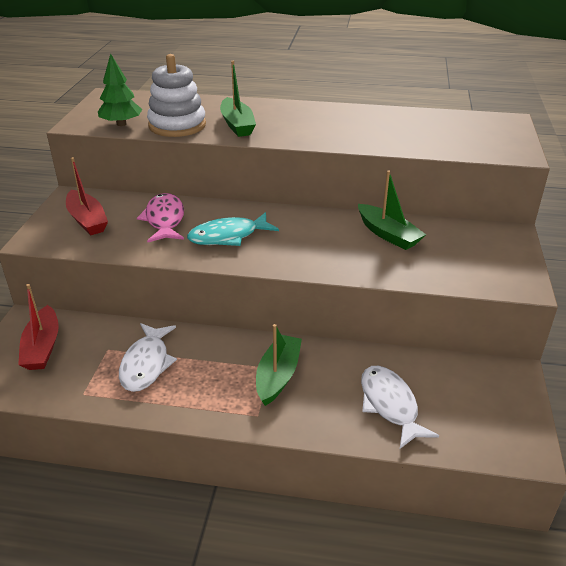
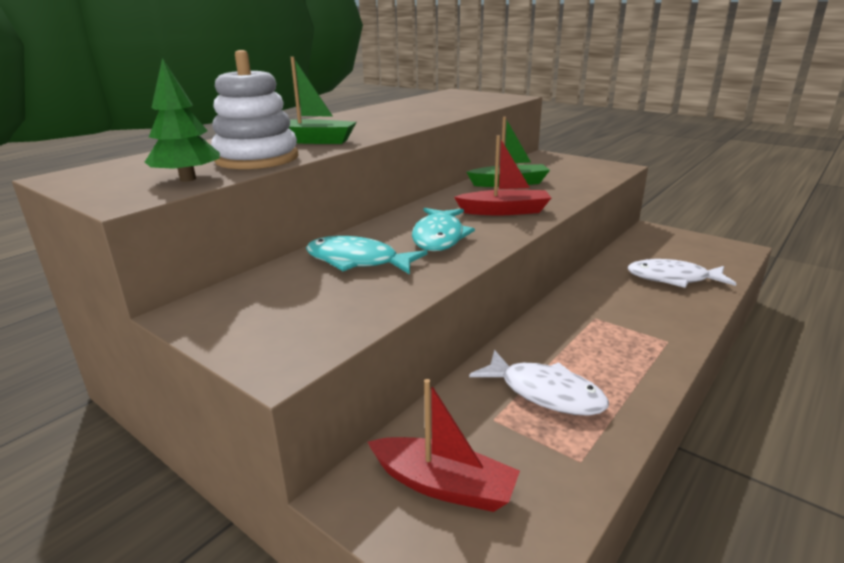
camera: 60 degrees left, 10 degrees down
red boat [66,157,108,235] -> red boat moved to [454,135,551,215]
pink fish [137,193,184,243] -> turquoise fish [306,236,428,275]
green boat [256,324,302,406] -> none

